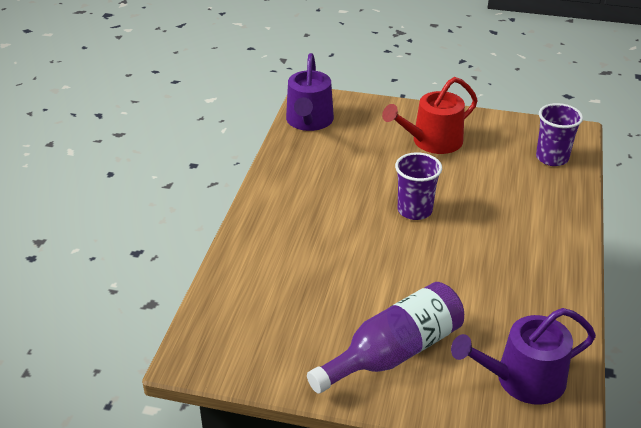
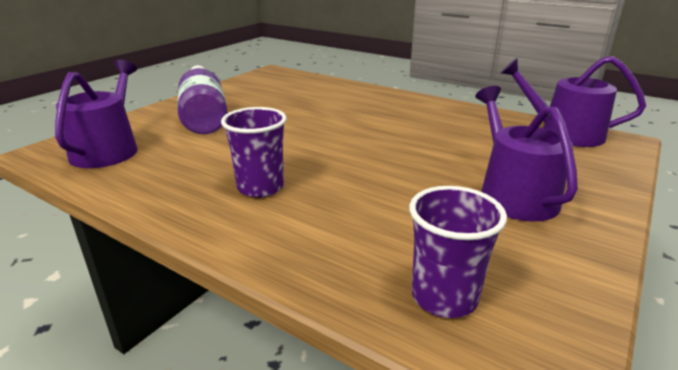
camera: 110 degrees right, 10 degrees down
red watering can [382,77,478,154] -> purple watering can [475,86,578,222]
purple cup [395,152,442,220] -> purple cup moved to [221,107,287,197]

